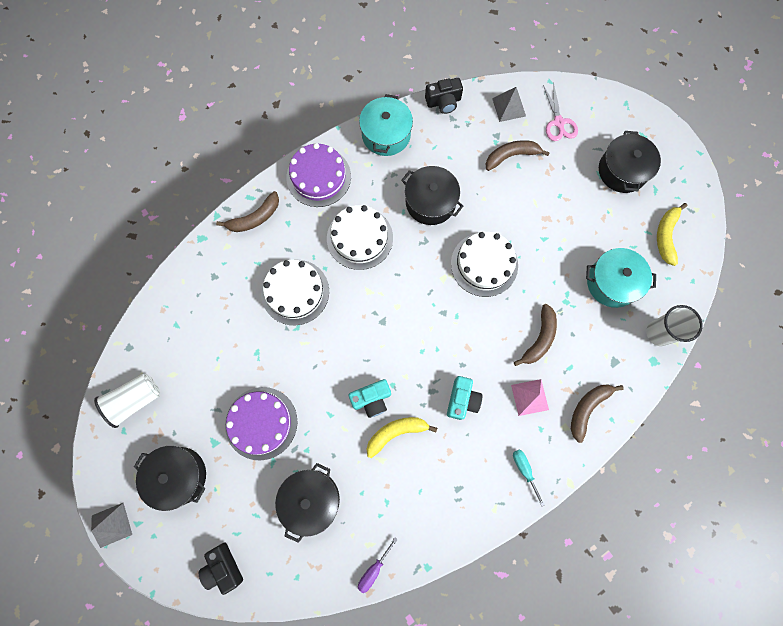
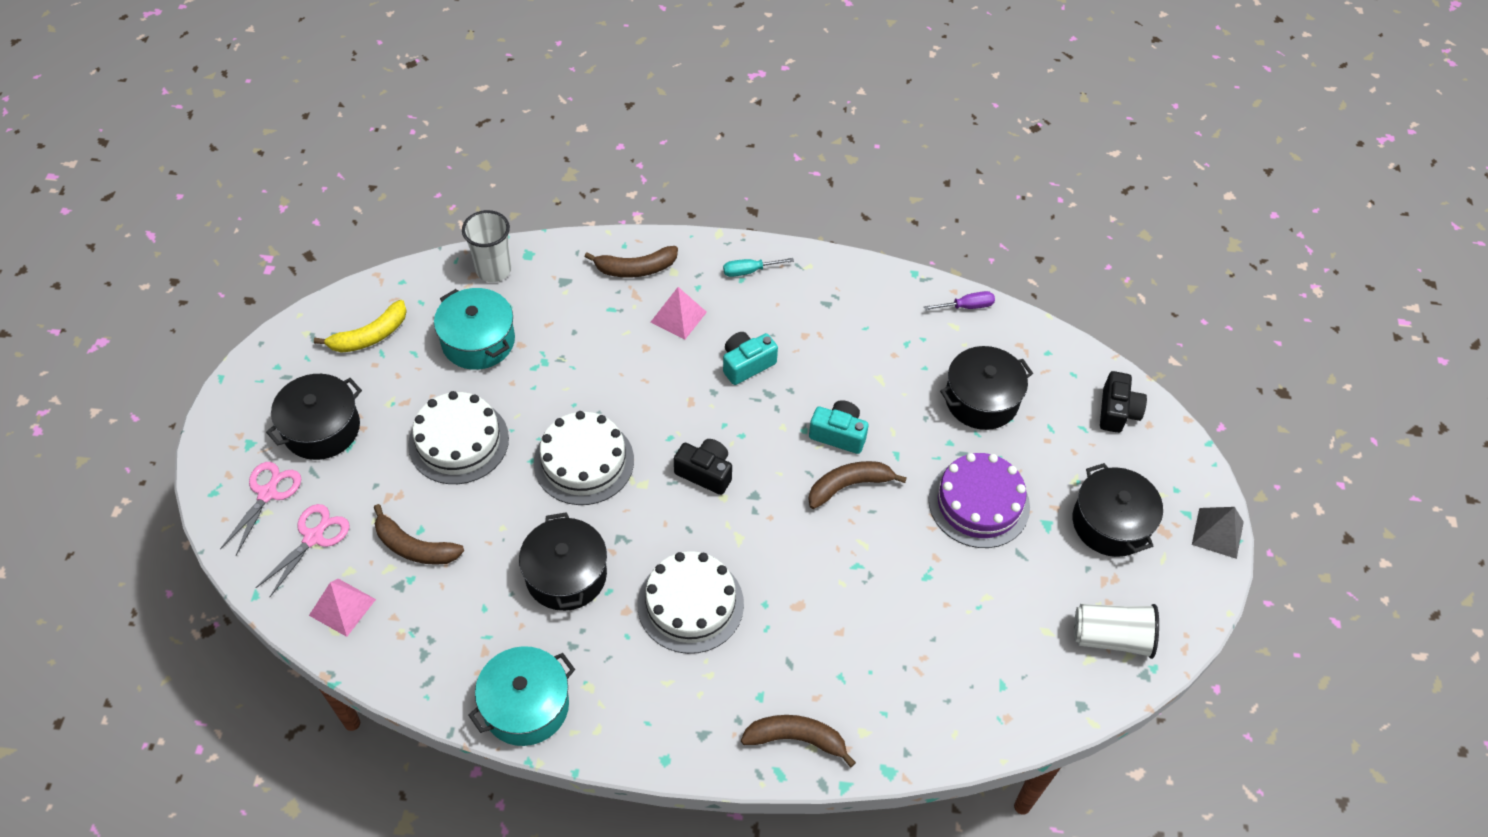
camera: 140 degrees left, 20 degrees down
white cake [261,259,329,325] -> white cake moved to [408,391,509,484]
purple cake [286,143,351,207] -> none
yellow banana [366,417,437,458] -> none
black camera [425,78,463,114] -> black camera moved to [674,439,732,495]
grey pyramid [492,87,526,122] -> pink pyramid [309,579,376,637]
turquoise screwdriver [513,450,545,507] -> turquoise screwdriver turned 60 degrees clockwise [723,258,794,277]
brown banana [514,304,557,366] -> brown banana moved to [808,461,907,509]
none -> pink scissors [220,462,301,555]

